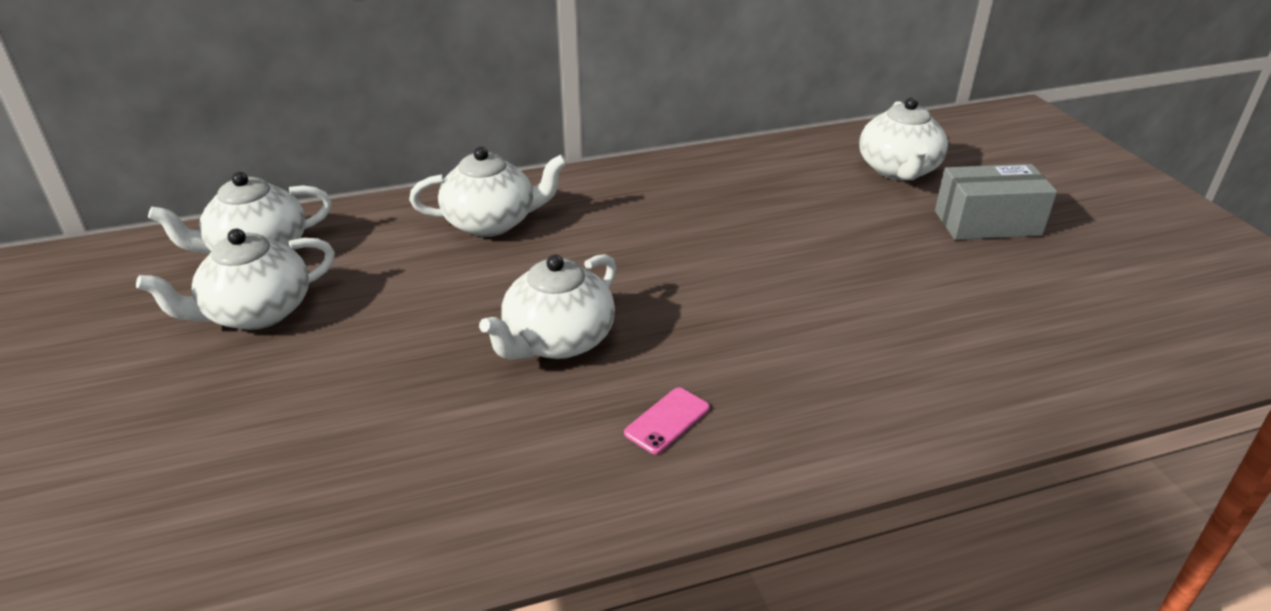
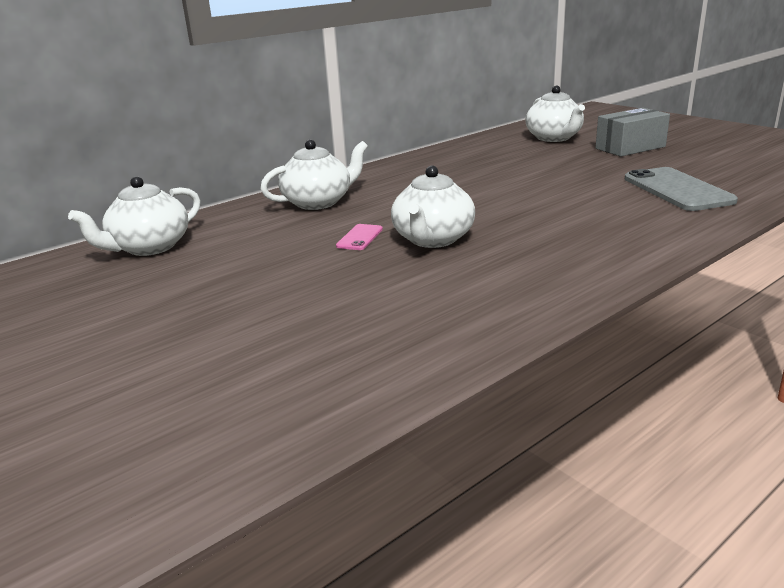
camera: 20 degrees left, 10 degrees down
white teapot [136,229,335,330] -> none
pink phone [624,387,710,454] -> pink phone moved to [336,224,383,250]
none -> grey phone [624,167,738,211]

